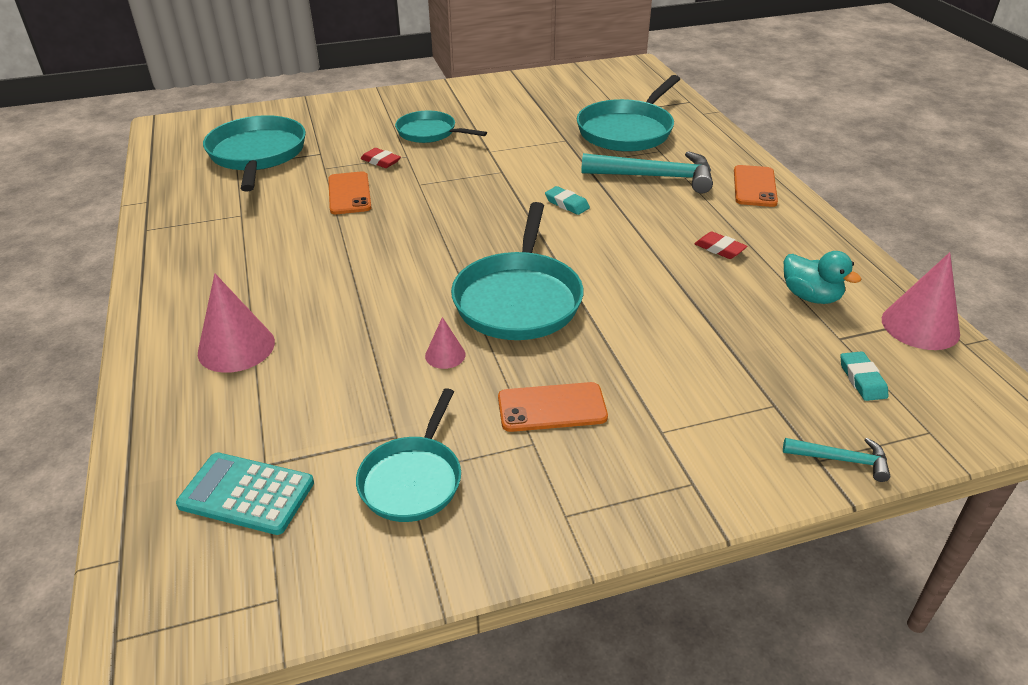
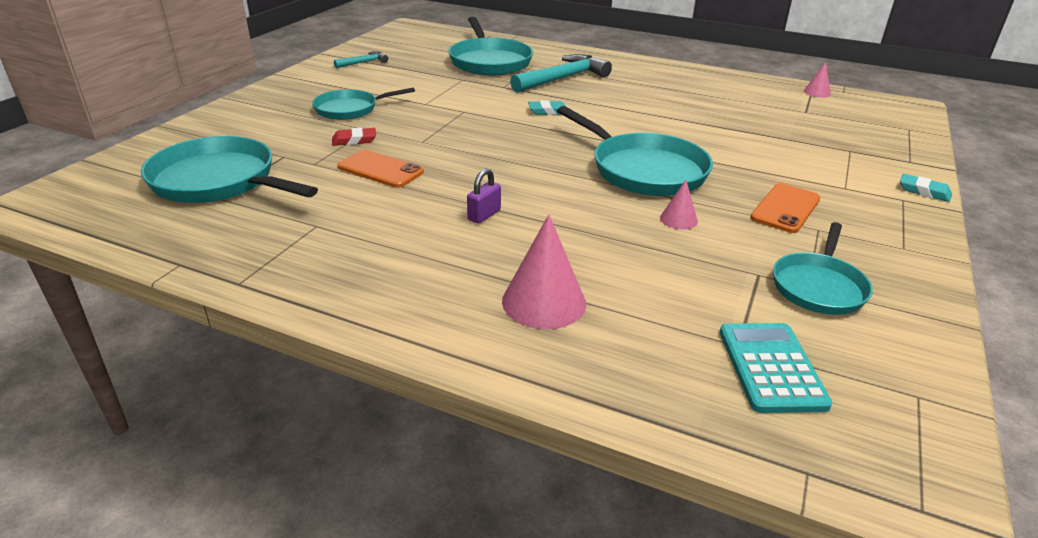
camera: 50 degrees left, 5 degrees down
turquoise calculator [176,452,314,535] -> turquoise calculator turned 120 degrees clockwise [720,323,832,413]
turquoise pan [356,388,461,522] -> turquoise pan turned 60 degrees clockwise [773,222,873,315]
red eraser [694,232,747,259] -> none
orange phone [734,165,778,207] -> none
turquoise hammer [783,438,890,482] -> turquoise hammer moved to [334,51,388,68]
turquoise duck [784,251,861,304] -> none
turquoise eraser [840,351,889,401] -> turquoise eraser moved to [900,174,952,202]
pink cone [882,252,960,350] -> pink cone [804,62,831,97], size x0.53
none -> purple padlock [467,168,501,224]

